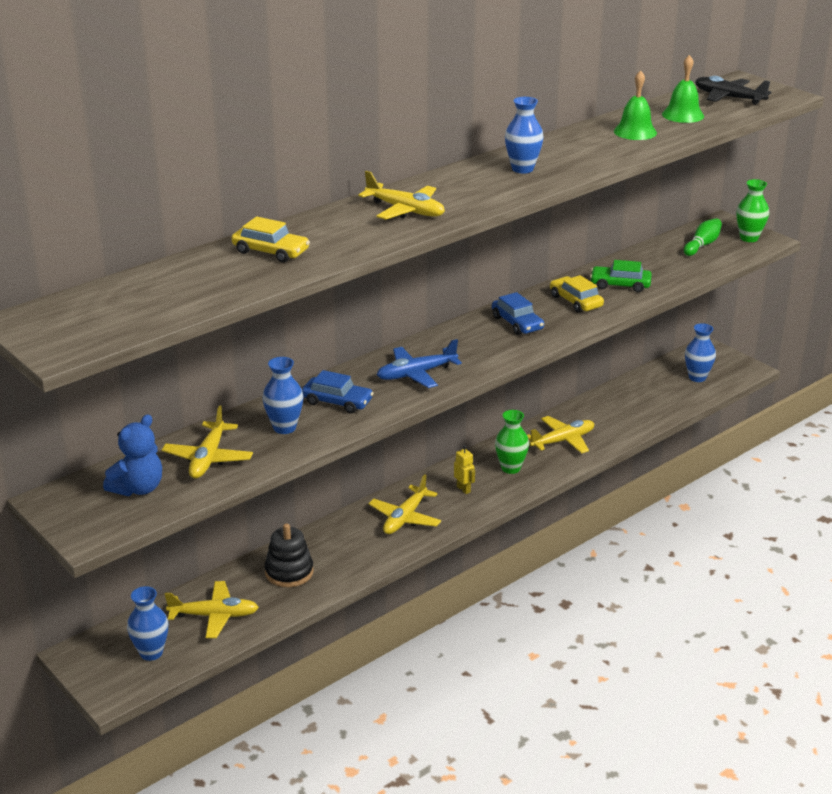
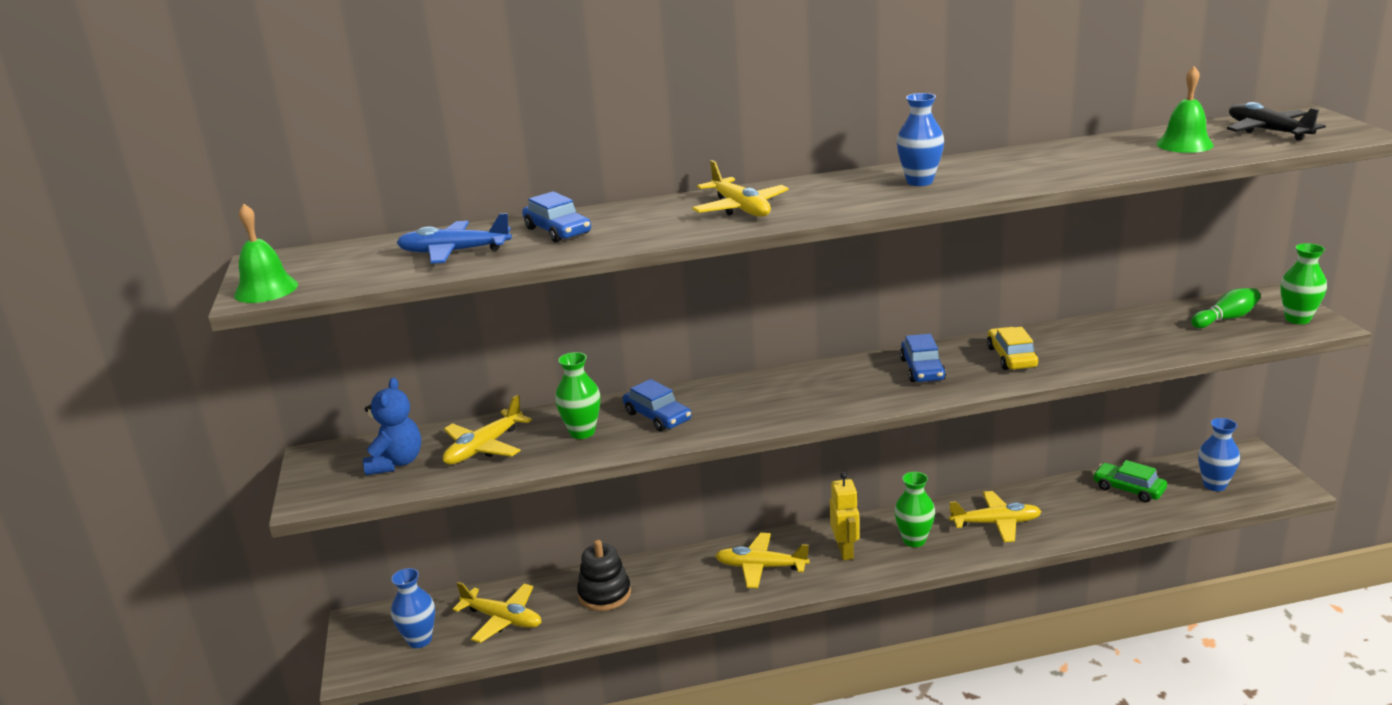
camera: 30 degrees right, 5 degrees down
blue teddy bear [103,414,162,496] -> blue teddy bear turned 60 degrees counterclockwise [363,377,421,475]
yellow car [232,216,310,263] -> blue car [522,191,591,243]
blue vase [262,357,303,434] -> green vase [555,352,600,439]
yellow plane [369,474,441,534] -> yellow plane turned 45 degrees clockwise [715,533,810,588]
blue plane [377,339,462,388] -> blue plane moved to [397,213,512,264]
yellow robot [454,445,475,494] -> yellow robot [830,472,860,560], size x1.53
green car [590,260,652,292] -> green car moved to [1093,460,1167,502]
green bell [614,70,657,140] -> green bell moved to [234,203,298,303]

